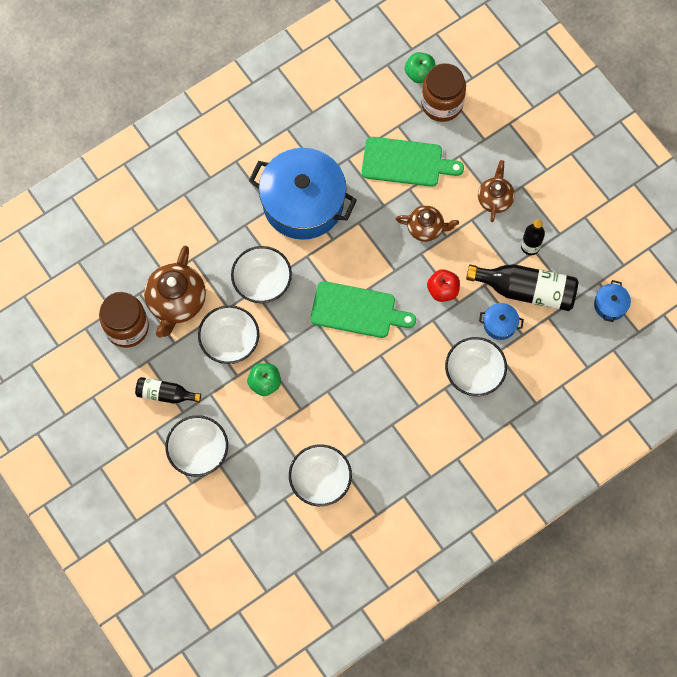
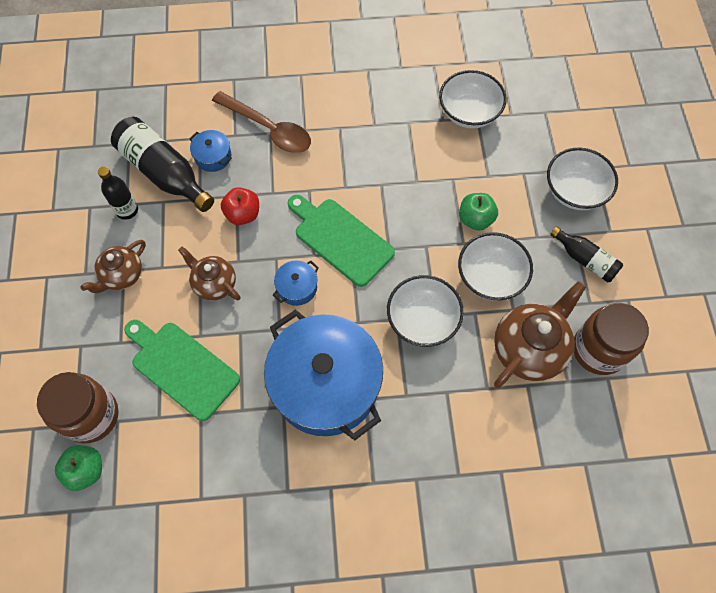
camera: 150 degrees left, 5 degrees down
white bowl [445,337,507,396] -> brown spoon [212,91,311,153]
blue pot [594,280,631,322] -> blue pot moved to [273,261,319,306]

